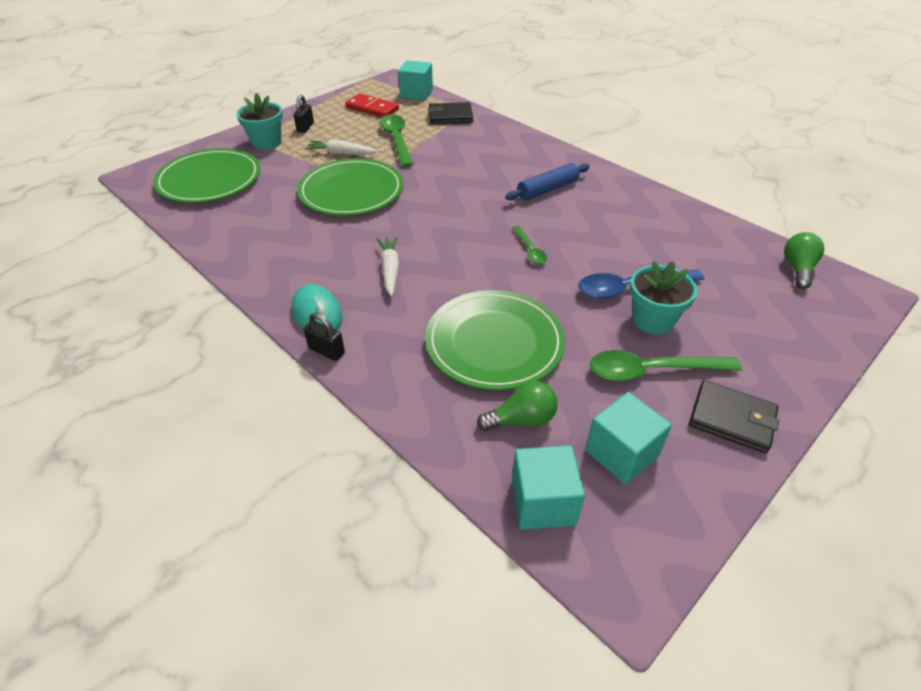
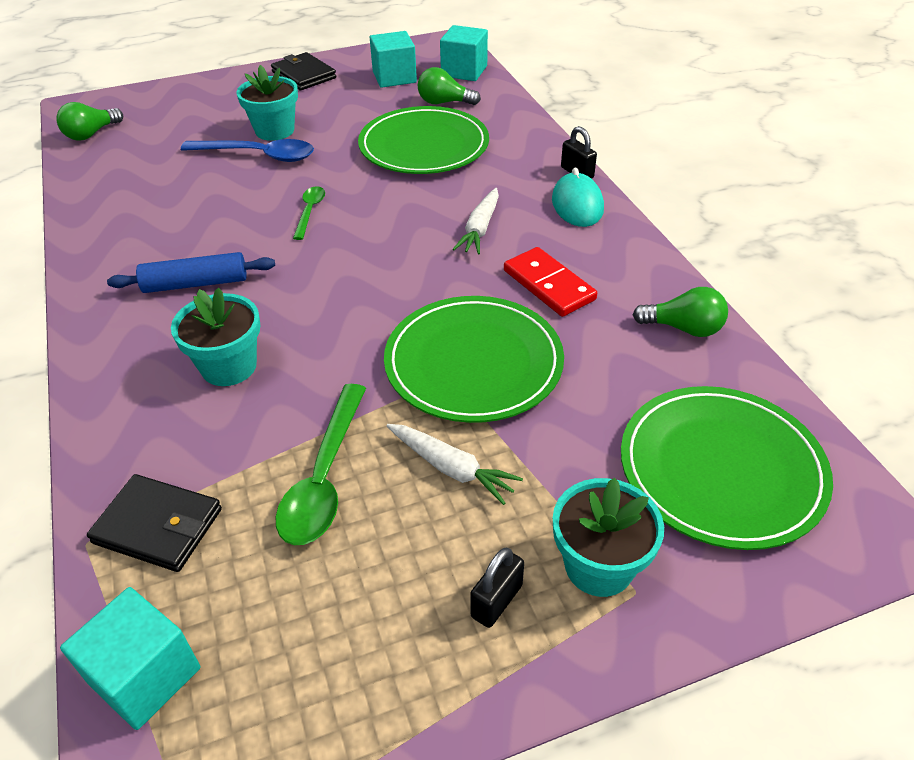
camera: 155 degrees left, 0 degrees up
red domino [345,93,399,117] -> red domino moved to [504,247,597,317]
green spoon [590,350,742,381] -> none
none -> turquoise flower pot [171,288,260,386]
none -> green light bulb [633,287,728,337]

